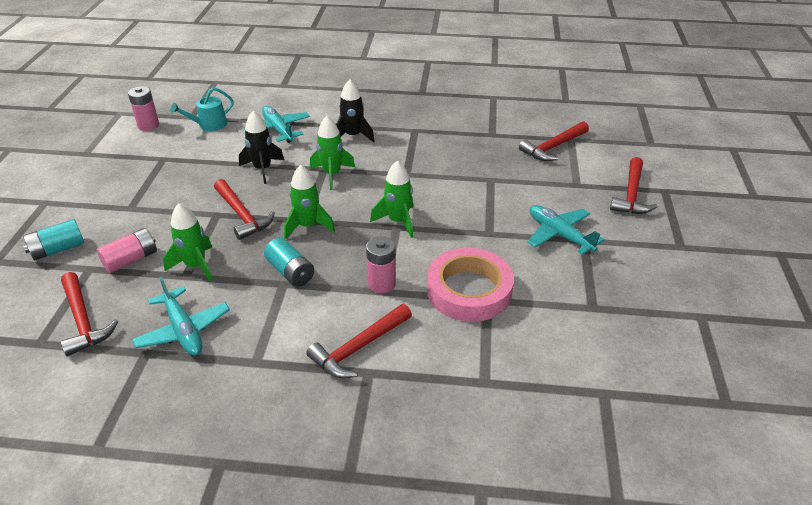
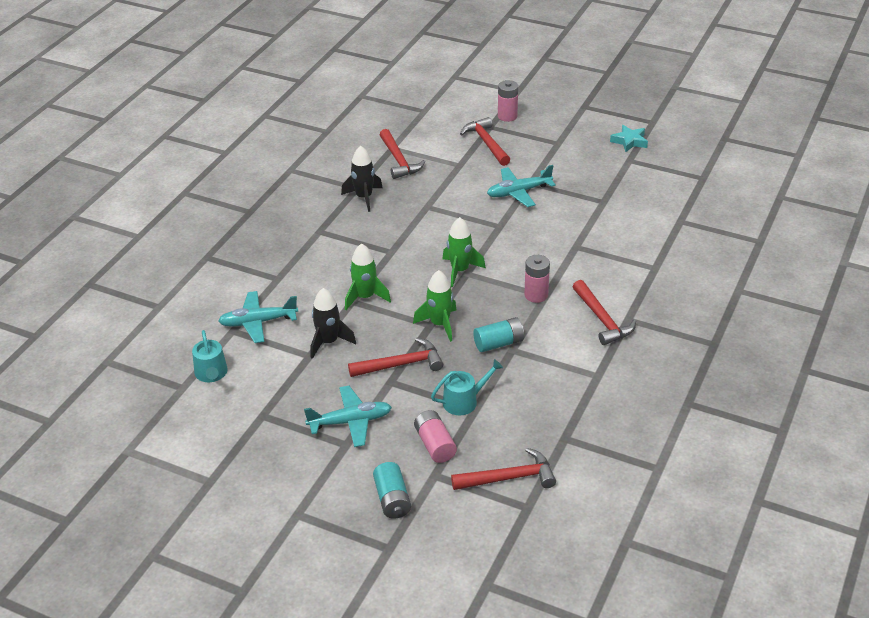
camera: 70 degrees left, 0 degrees up
pink battery [128,86,159,131] -> pink battery moved to [498,80,518,122]
turquoise plane [132,276,230,355] -> turquoise plane moved to [304,386,392,447]
green rocket [163,203,213,282] -> turquoise watering can [431,359,503,415]
black rocket [336,79,375,142] -> black rocket moved to [341,146,383,212]
pink tape [427,248,514,322] -> none
red hammer [610,157,658,214] -> red hammer turned 150 degrees counterclockwise [460,117,510,166]
none -> turquoise star [610,125,648,152]

